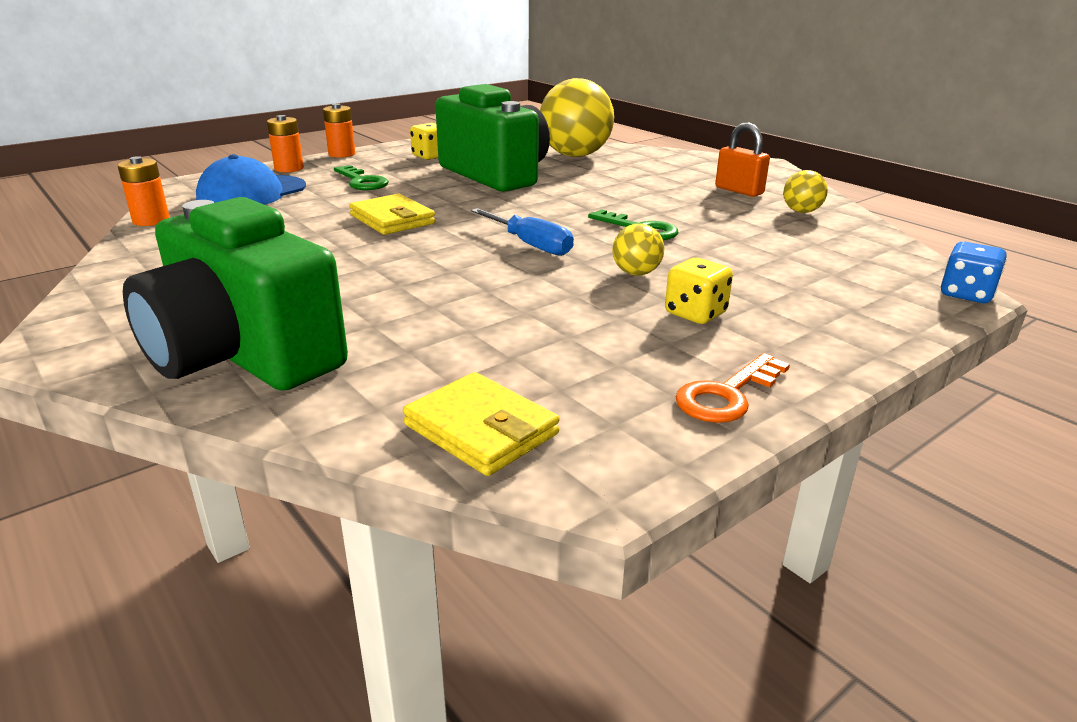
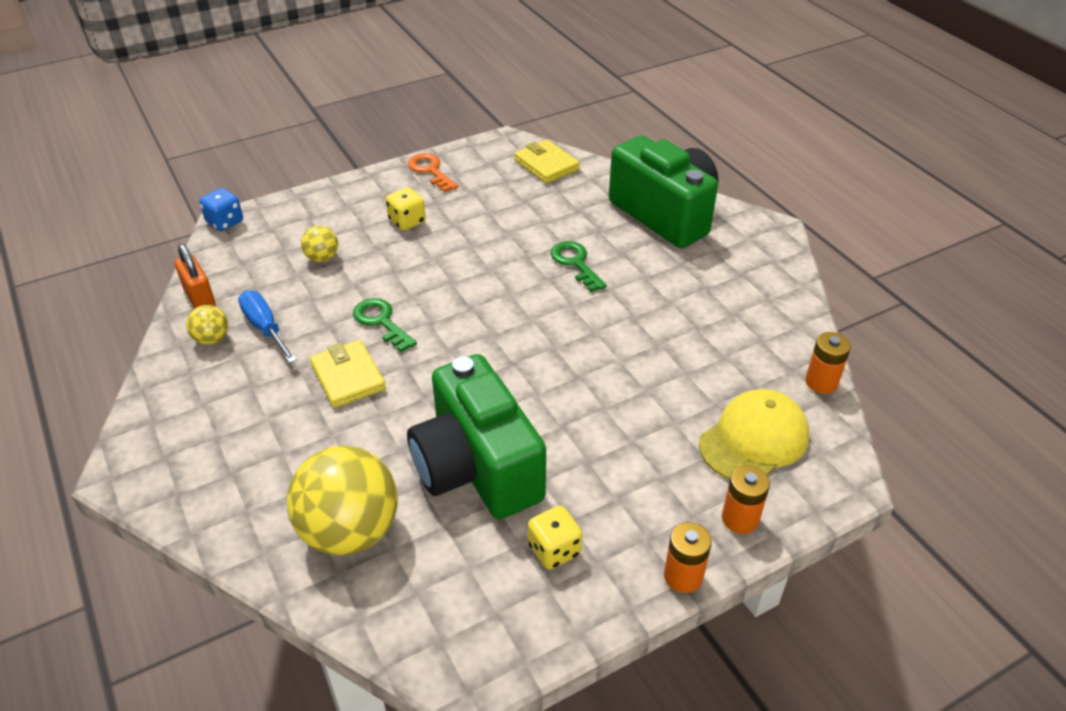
camera: 170 degrees left, 15 degrees up
blue cap [196,154,306,205] -> yellow cap [699,389,809,479]
green key [334,165,389,190] -> green key moved to [550,241,607,292]
yellow wallet [349,193,435,235] -> yellow wallet moved to [310,340,386,408]
blue screwdriver [471,208,574,256] -> blue screwdriver moved to [238,290,297,363]
yellow ball [613,223,664,275] -> yellow ball moved to [301,226,338,262]
orange key [675,353,790,423] -> orange key turned 90 degrees counterclockwise [408,153,458,192]
orange padlock [715,123,770,197] -> orange padlock moved to [175,244,216,308]

